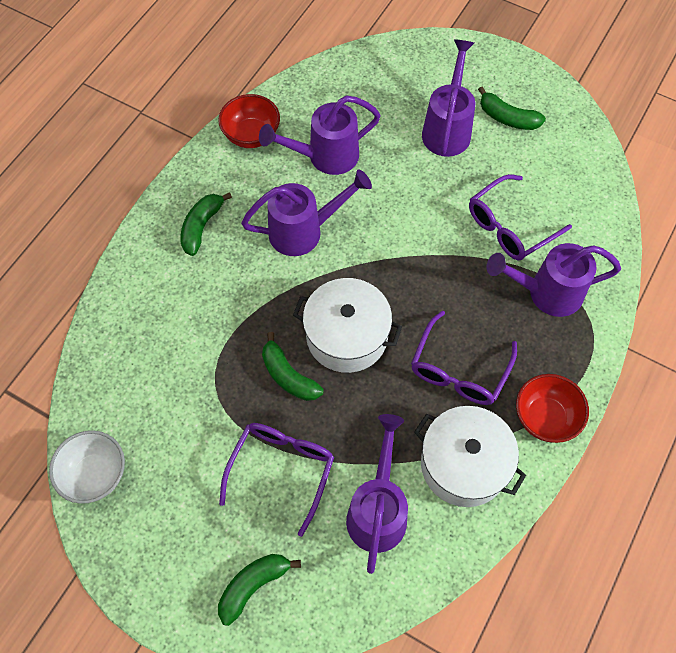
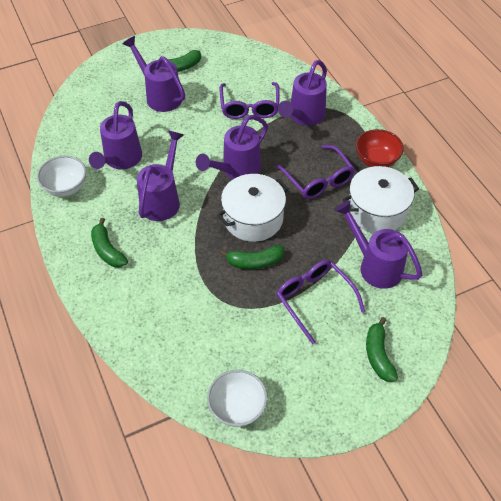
camera: 55 degrees left, 10 degrees down
red bowl [218,94,280,148] -> white bowl [37,155,86,197]
none -> purple watering can [196,115,268,179]

